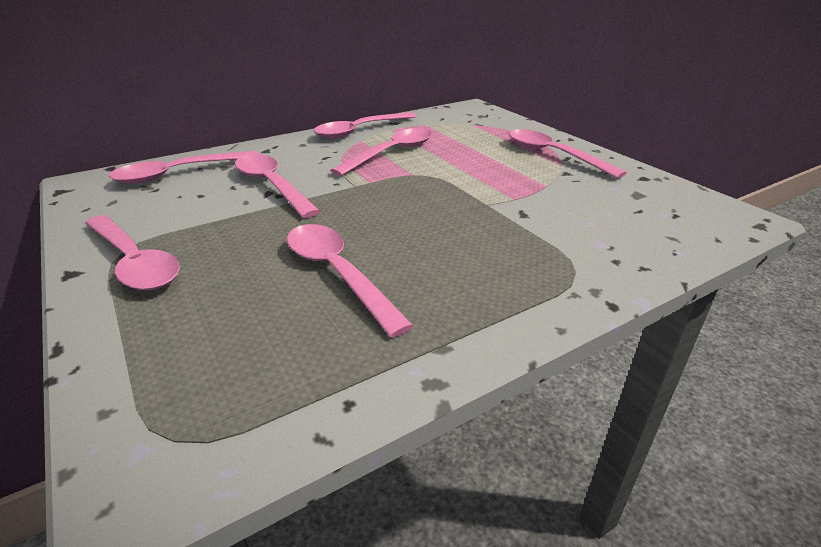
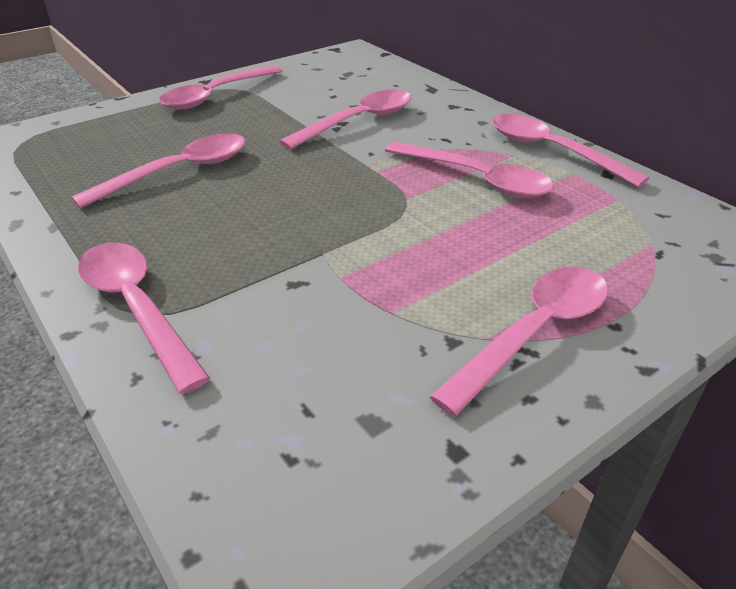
camera: 85 degrees right, 5 degrees up
pink spoon [109,151,260,184] -> pink spoon moved to [78,242,210,394]

